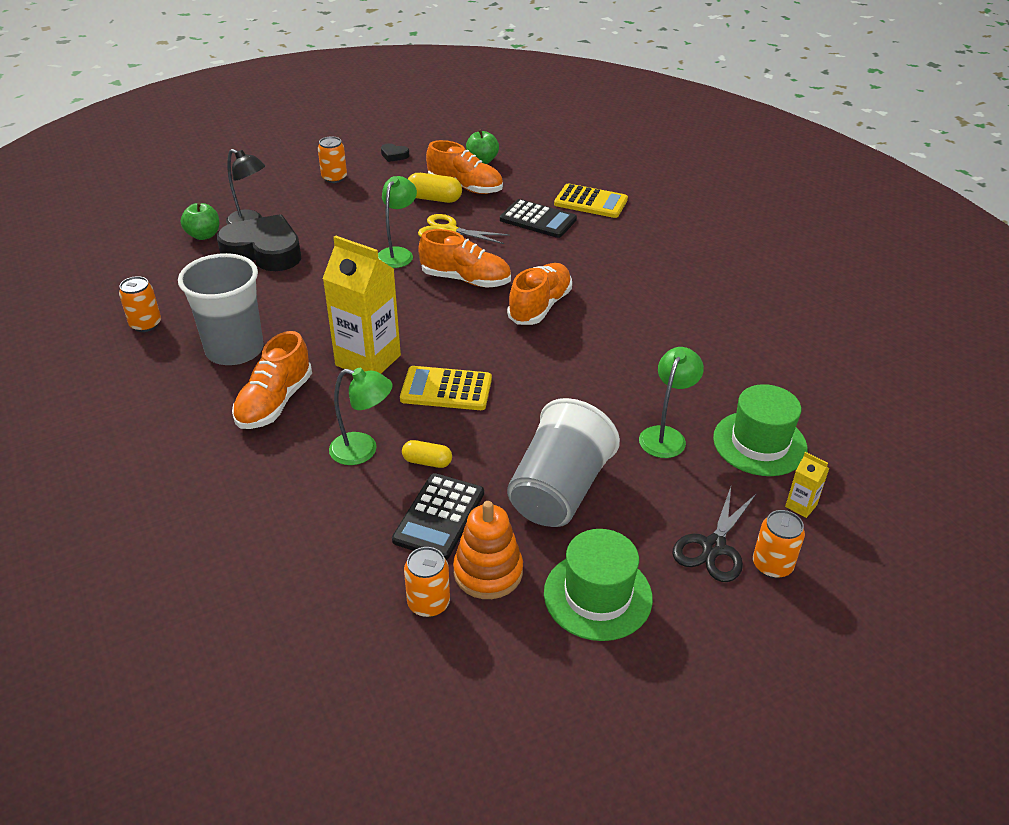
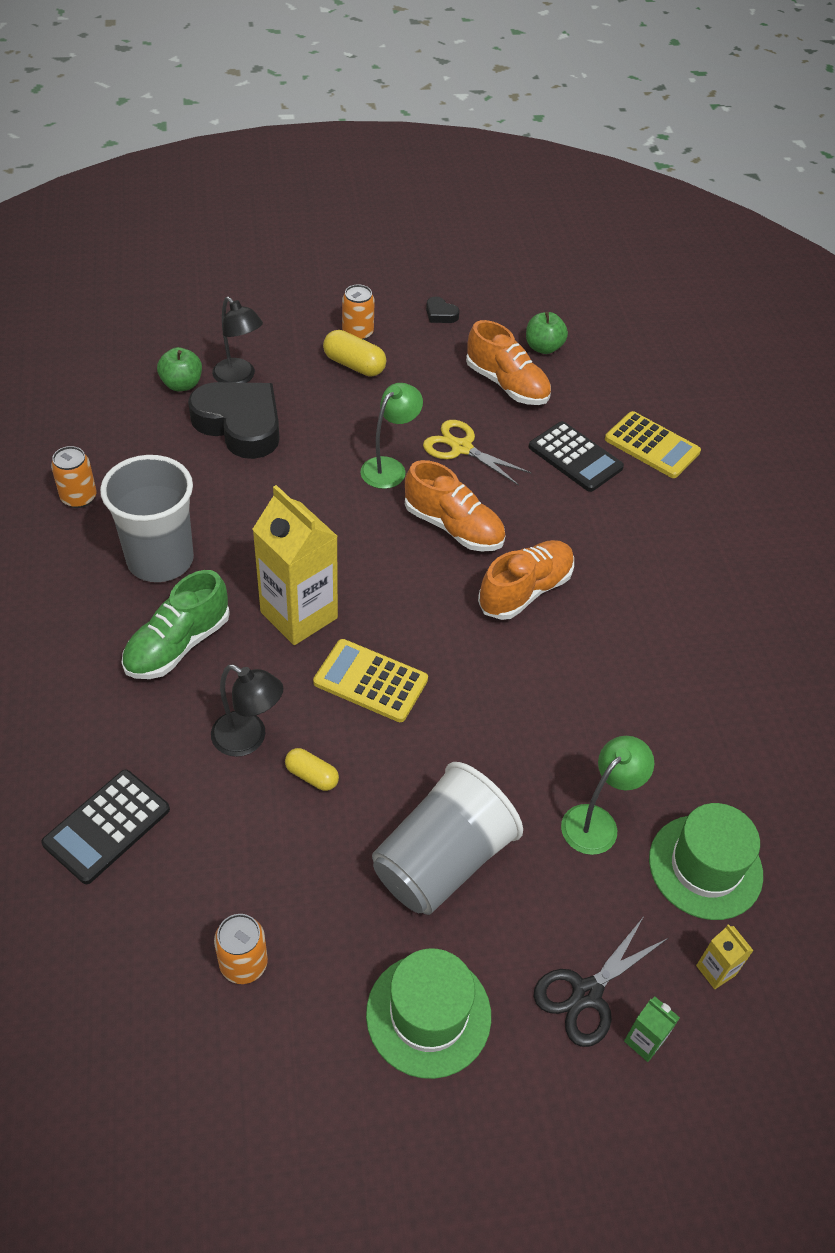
camera: 15 degrees right, 10 degrees up
orange shoe [232,331,312,429] -> green shoe [122,570,230,679]
green lamp [329,368,393,465] -> black lamp [211,664,283,757]
black calculator [392,473,484,560] -> black calculator moved to [41,770,170,884]
yellow capsule [408,173,462,203] -> yellow capsule moved to [323,330,386,377]
orange stacking toy [453,501,523,599] -> none
orange can [753,510,805,578] -> green carton [624,997,680,1062]

